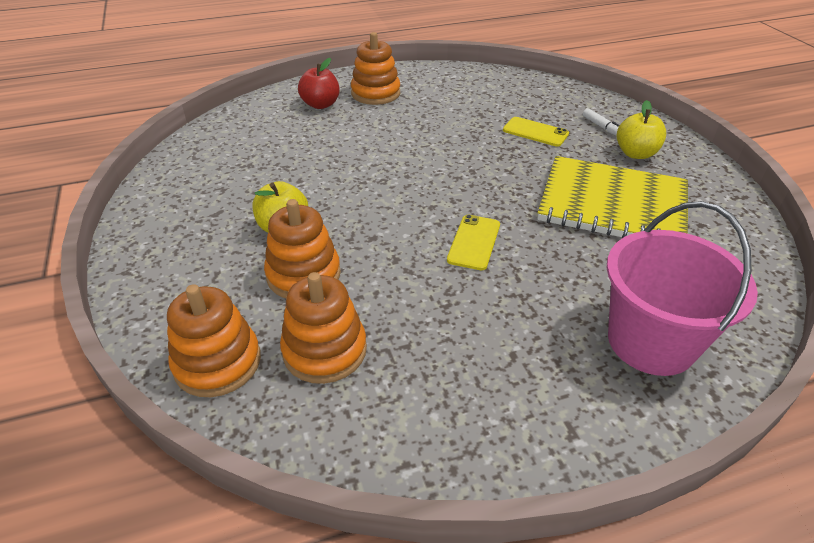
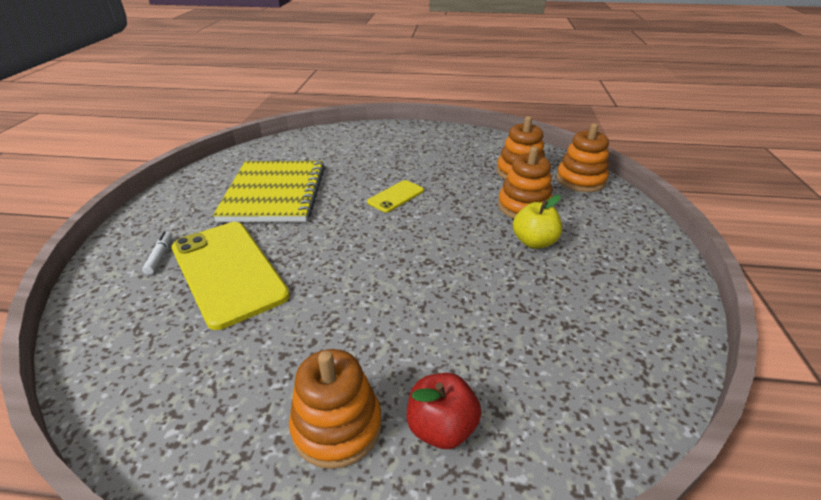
camera: 155 degrees left, 5 degrees down
yellow phone [503,117,569,147] -> yellow phone [172,222,290,330], size x2.10
yellow notebook [537,156,688,238] -> yellow notebook turned 45 degrees clockwise [213,161,325,222]
pink bucket [607,201,758,376] -> none
yellow apple [617,100,666,159] -> none

